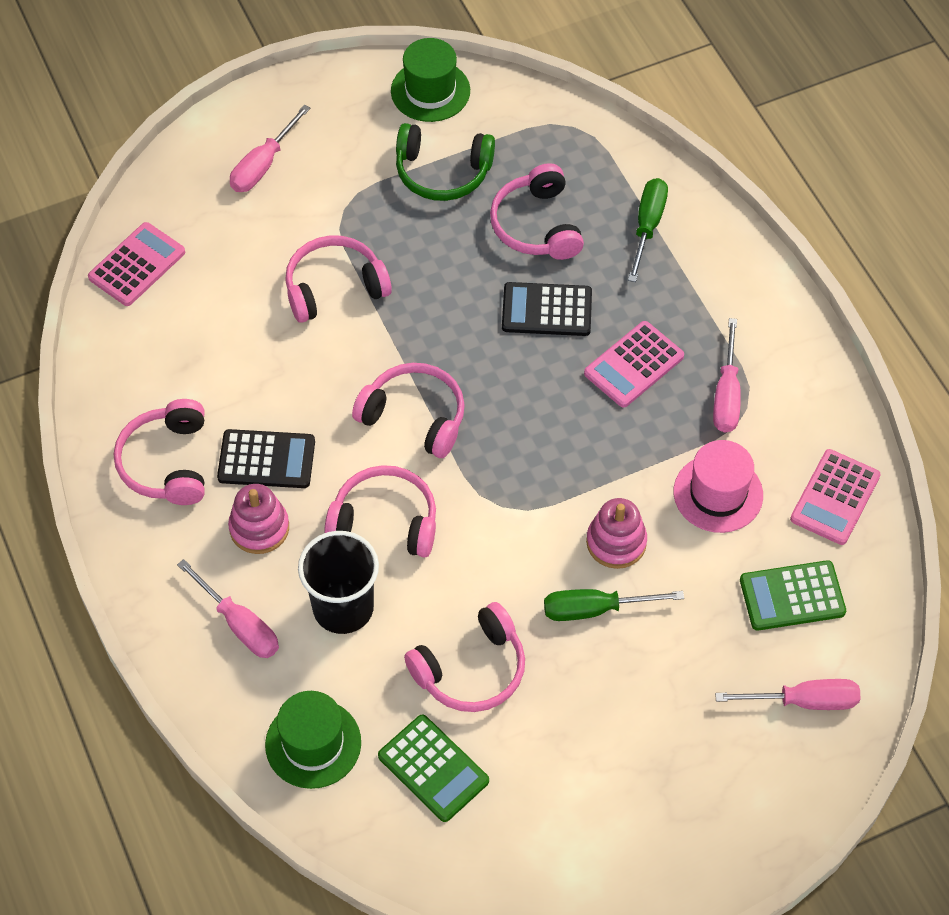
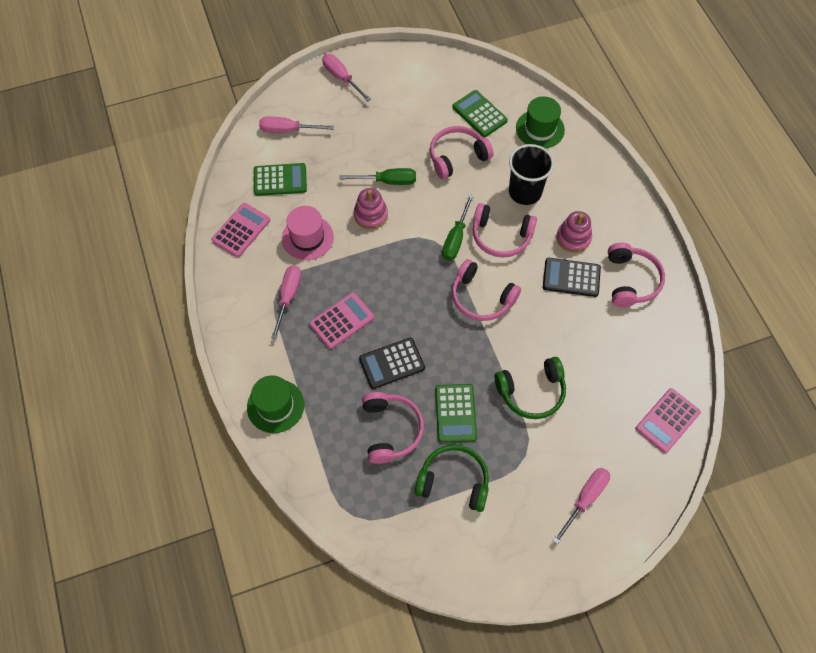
camera: 175 degrees left, 5 degrees up
pink screwdriver [177,559,279,658] -> pink screwdriver moved to [322,54,371,101]
pink headphones [285,235,392,323] -> green headphones [494,357,566,419]
green hat [391,38,470,122] -> green hat moved to [247,375,304,433]
black calculator [502,282,592,336] -> black calculator turned 150 degrees clockwise [359,338,425,389]
green screwdriver [628,178,668,282] -> green screwdriver moved to [442,194,474,261]
none -> green calculator [435,384,477,443]

